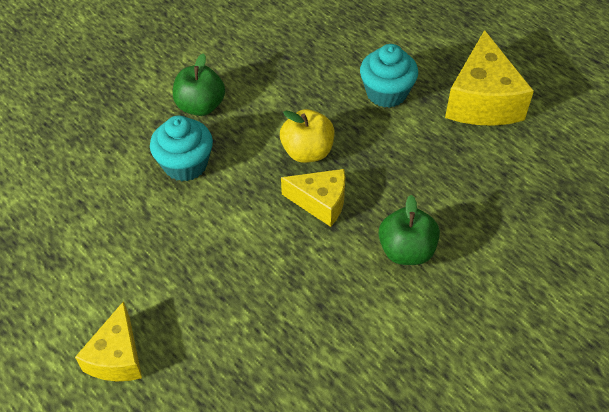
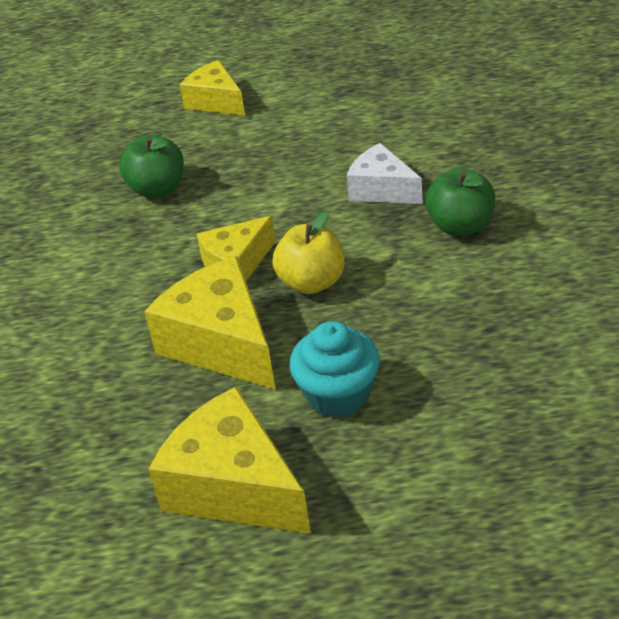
camera: 130 degrees right, 10 degrees down
turquoise cupcake [150,116,213,181] -> white cheese [347,143,422,204]
green apple [379,195,440,265] -> green apple moved to [119,135,184,198]
none -> yellow cheese [144,256,276,390]

